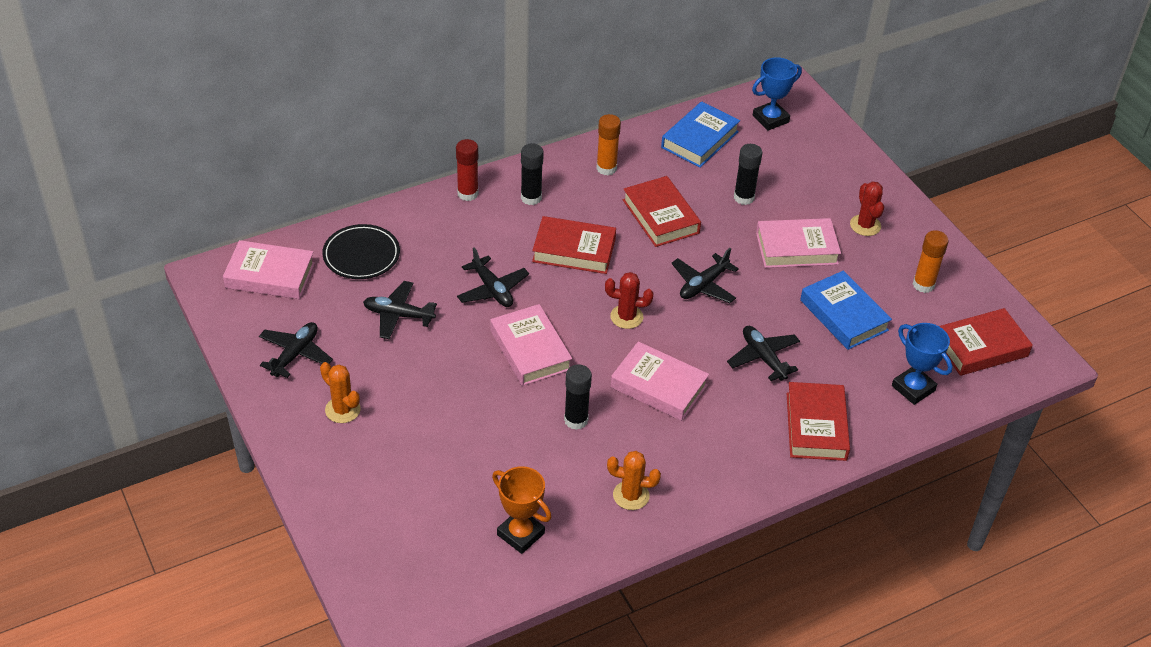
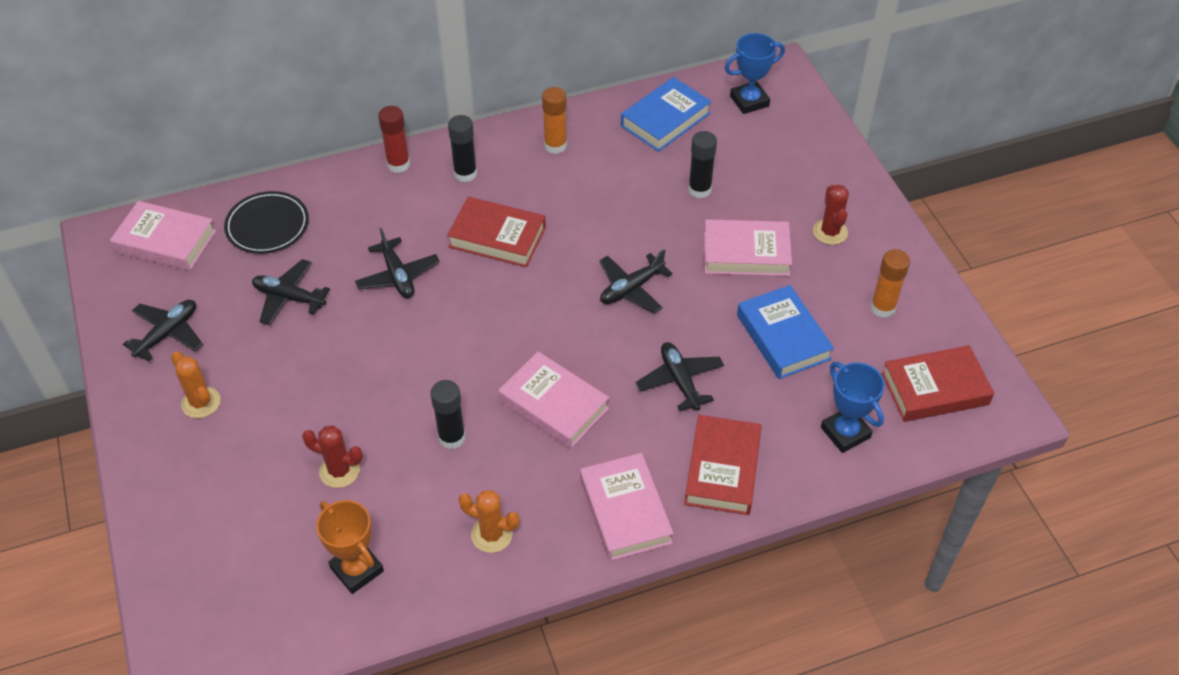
camera: 10 degrees right, 5 degrees up
pink book [490,304,572,386] -> pink book moved to [580,453,674,561]
red cactus [605,272,654,329] -> red cactus moved to [302,426,363,488]
red book [623,176,701,247] -> none

